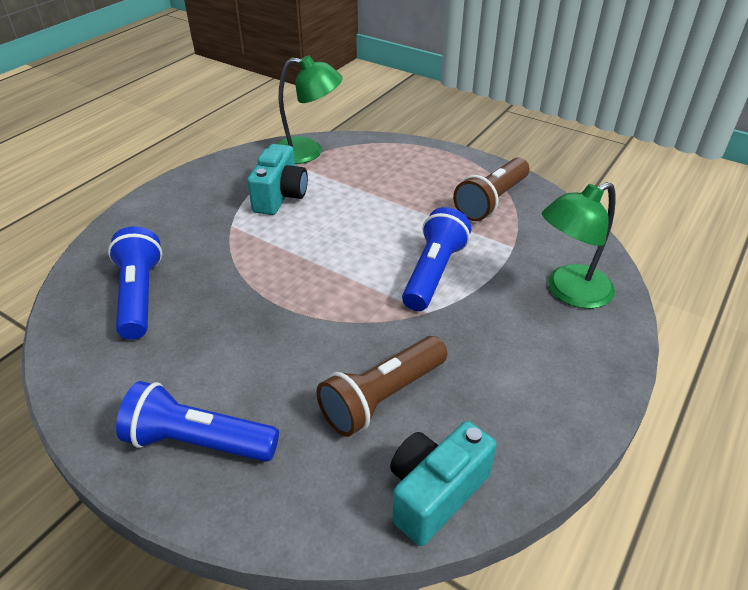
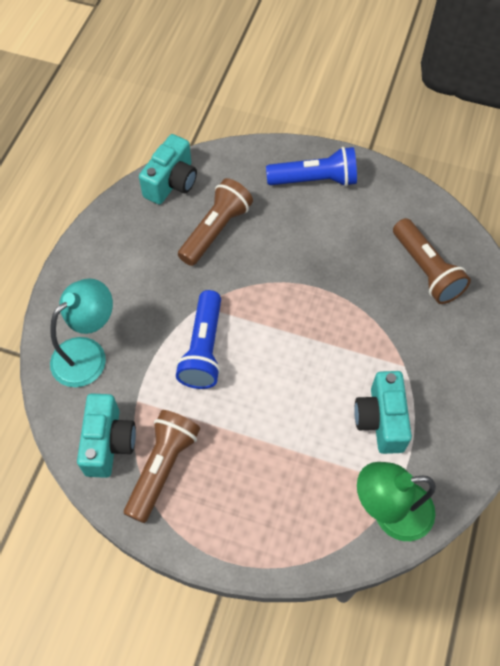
camera: 165 degrees right, 20 degrees up
blue flashlight [108,226,163,340] -> brown flashlight [393,218,471,304]
green lamp [542,182,616,309] -> turquoise lamp [50,278,113,387]
none -> turquoise camera [77,393,136,478]

